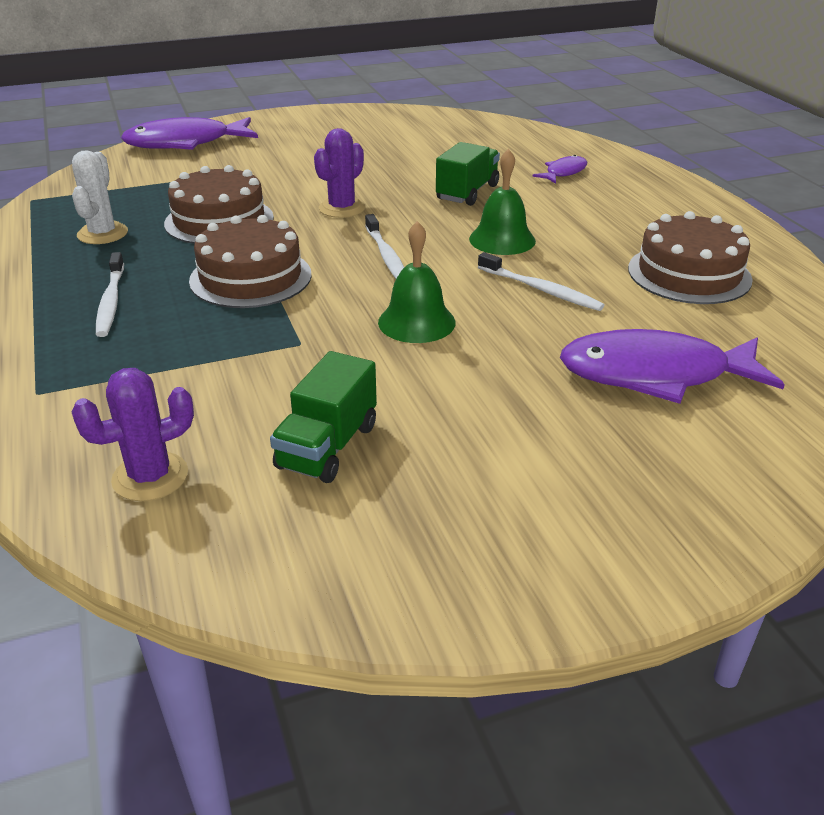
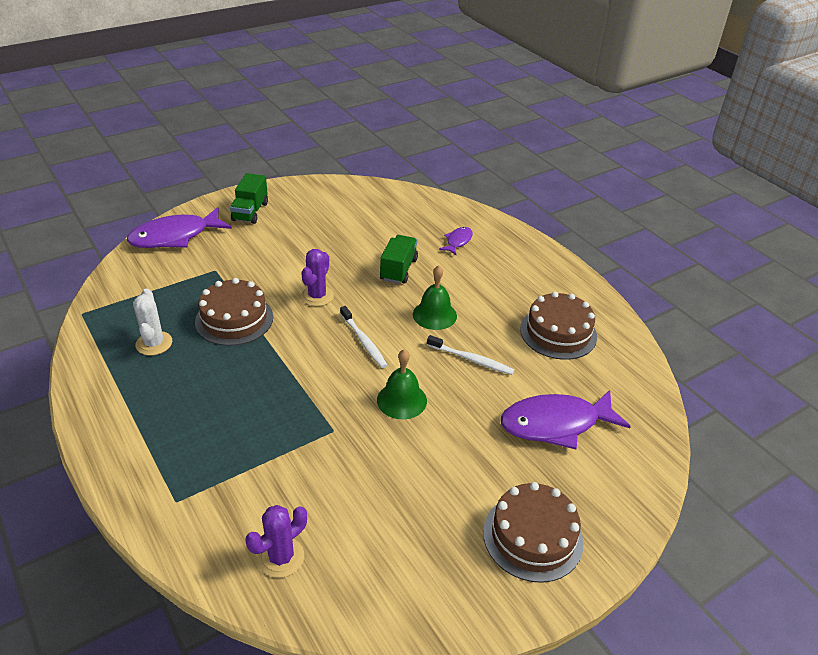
camera: 15 degrees left, 5 degrees up
white toothbrush [96,252,124,337] -> none
brown cake [189,215,312,308] -> brown cake moved to [483,482,584,583]
green truck [270,351,377,483] -> green truck moved to [230,173,268,224]

